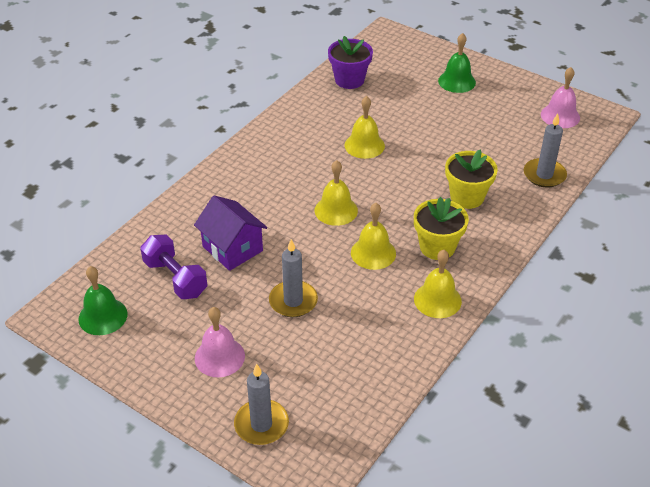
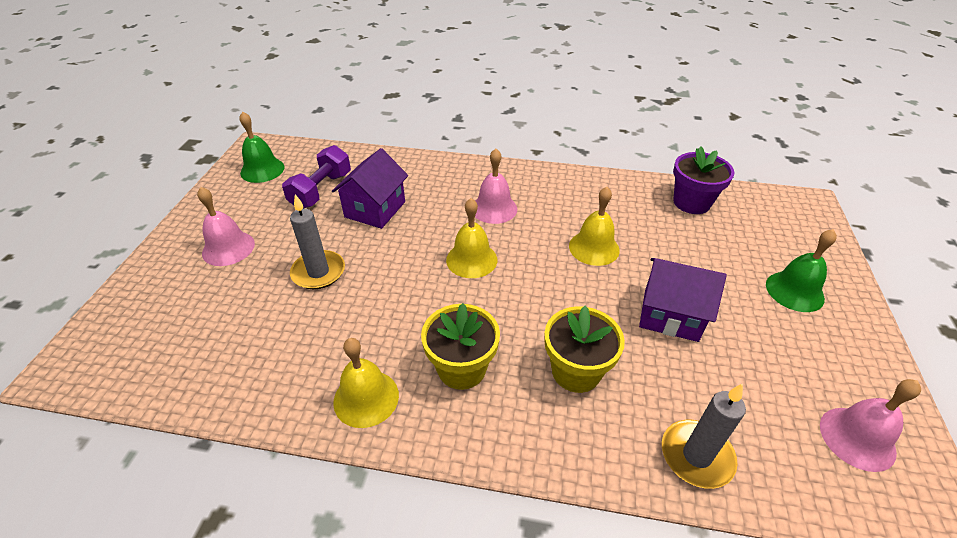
camera: 65 degrees right, 0 degrees up
grey candle [234,364,289,445] -> none
yellow bell [351,203,396,270] -> none
none -> pink bell [475,148,517,224]
none -> purple house [639,258,727,342]

